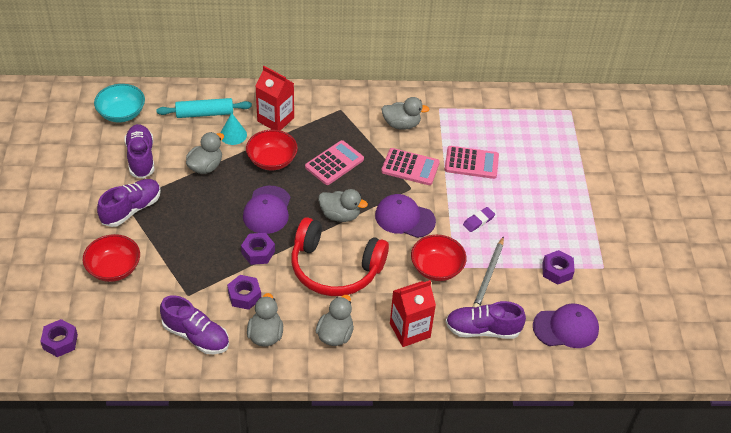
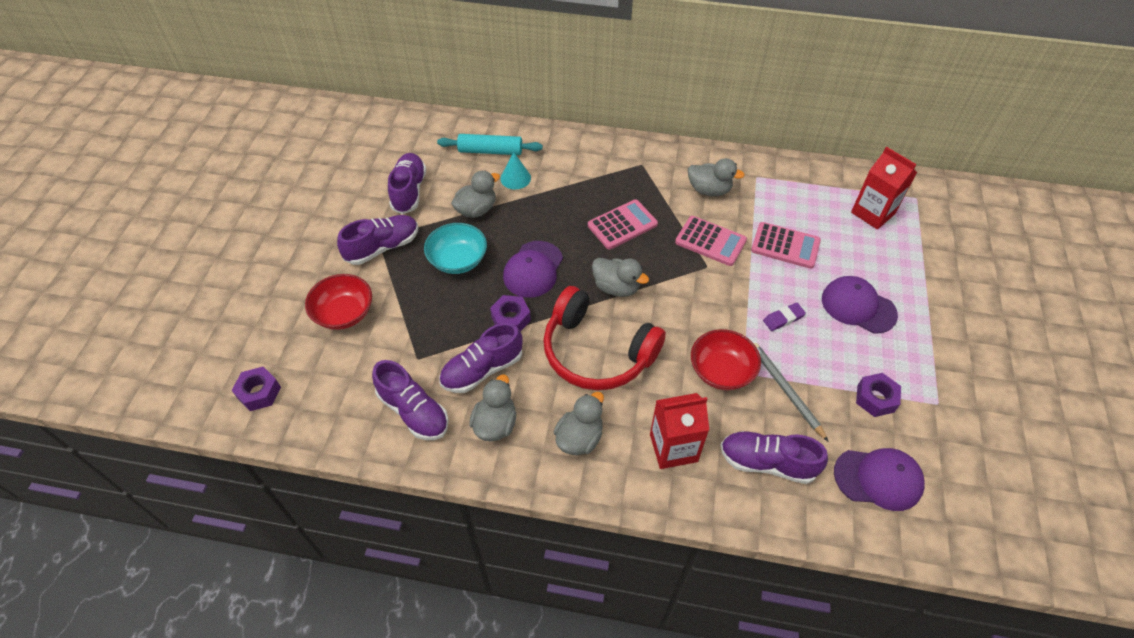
camera: 15 degrees right, 5 degrees up
turquoise bowl [94,84,145,122] -> turquoise bowl moved to [424,223,487,274]
purple nut [227,275,261,310] -> purple shoe [439,323,523,393]
red bowl [246,130,298,171] -> none
red carton [255,66,294,131] -> red carton moved to [851,147,917,230]
purple cap [375,194,436,238] -> purple cap moved to [822,276,898,333]
grey pencil [473,236,504,307] -> grey pencil turned 120 degrees clockwise [753,343,829,442]

